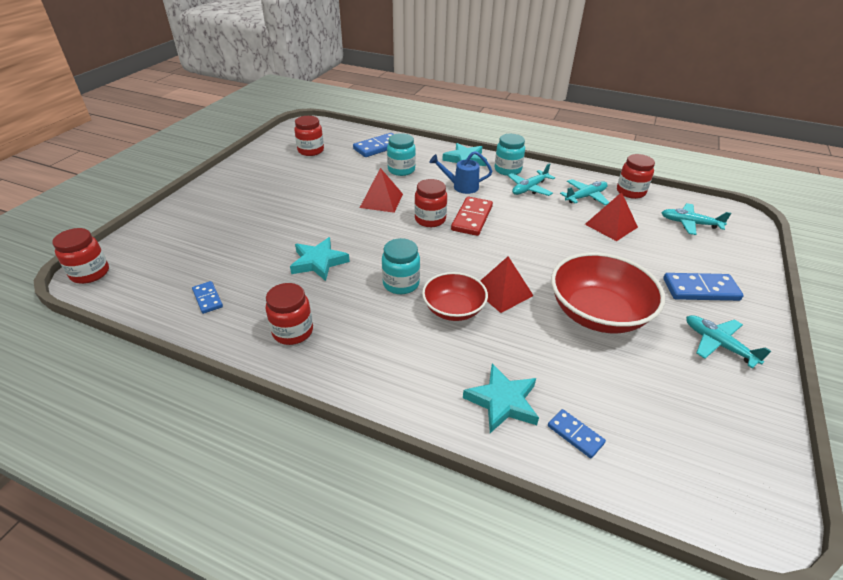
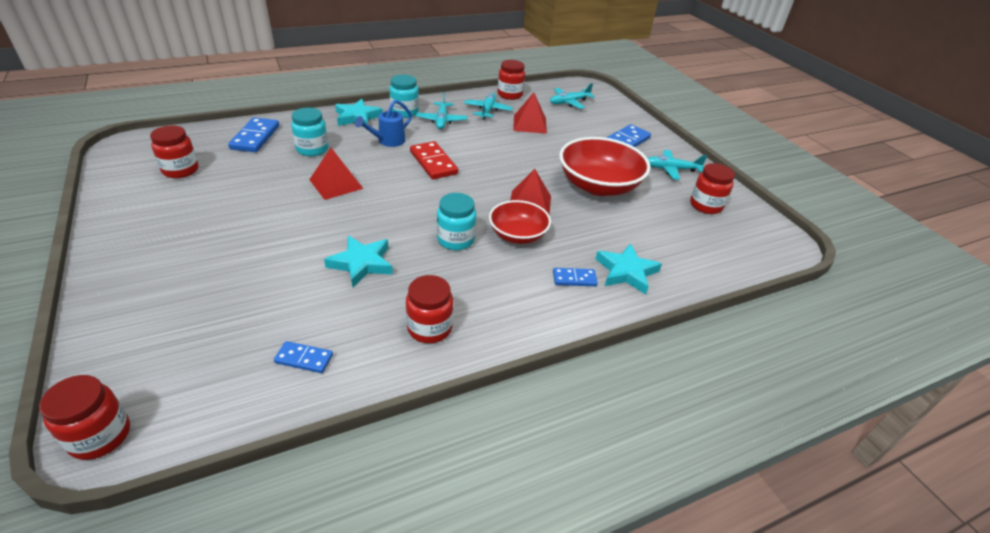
camera: 50 degrees left, 0 degrees up
red jar [414,179,447,227] -> red jar moved to [690,163,735,214]
blue domino [548,409,606,458] -> blue domino moved to [553,268,598,286]

